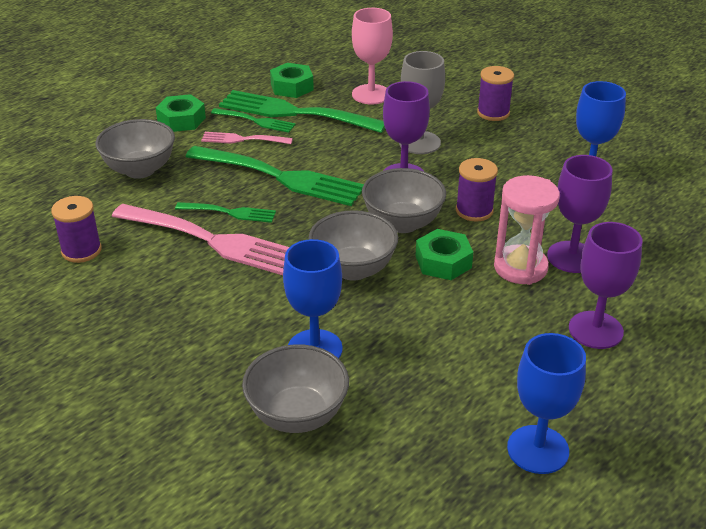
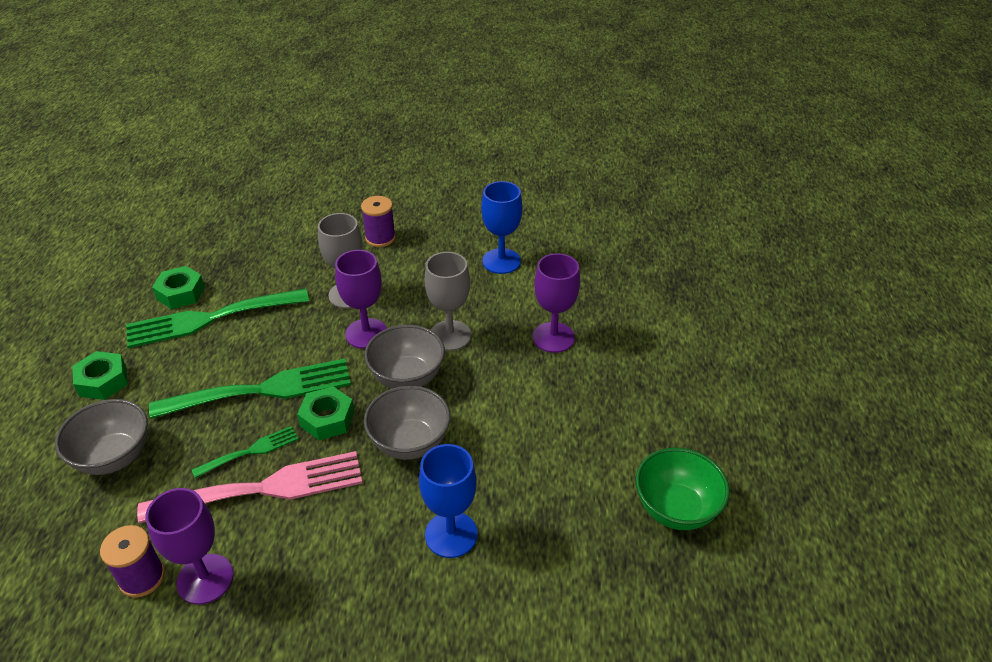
camera: 40 degrees left, 5 degrees up
pink fork [201,132,293,144] -> none
green fork [211,108,296,133] -> none
grey bowl [242,344,349,433] -> none
pink goblet [352,8,393,104] -> none
green nut [416,229,473,280] -> green nut moved to [297,386,354,440]
purple spool [456,158,498,221] -> grey goblet [424,252,471,351]
pink hourglass [494,175,560,285] -> none
blue goblet [507,333,586,474] -> green bowl [635,447,730,530]
purple goblet [569,222,642,349] -> purple goblet moved to [145,488,234,605]

